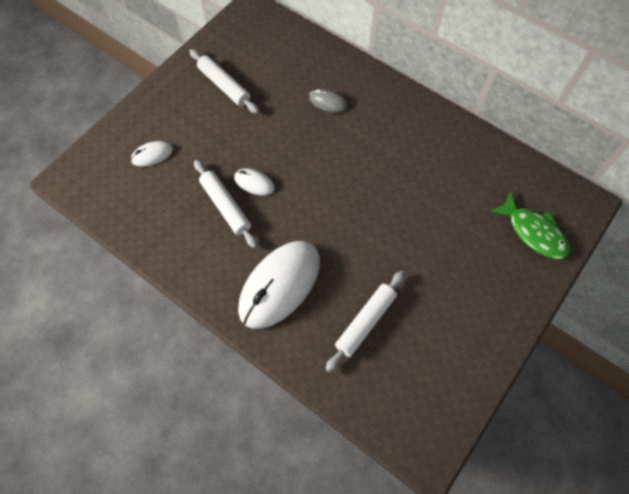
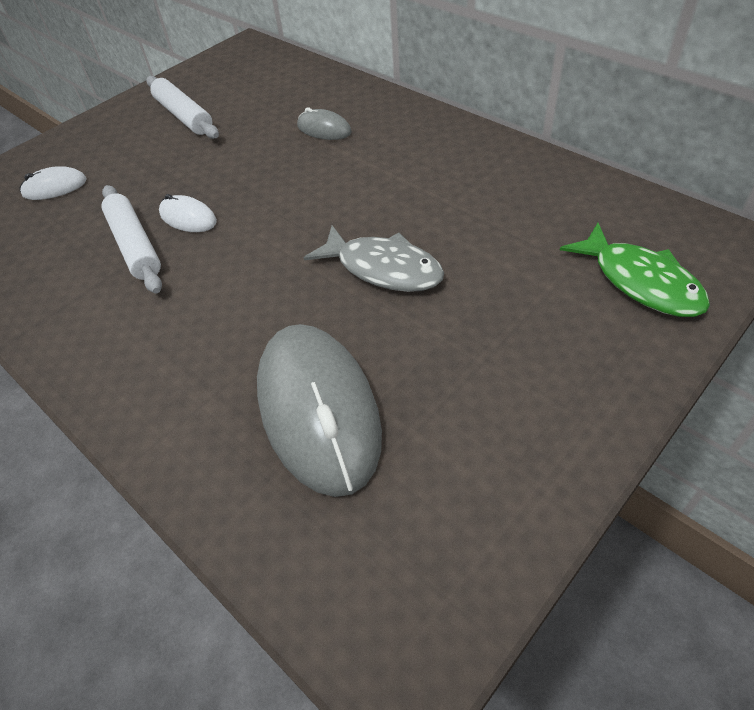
camera: 10 degrees right, 15 degrees down
white mouse [238,241,320,329] -> none
white rolling pin [326,271,405,372] -> grey mouse [257,324,382,497]
none -> grey fish [304,225,444,292]

